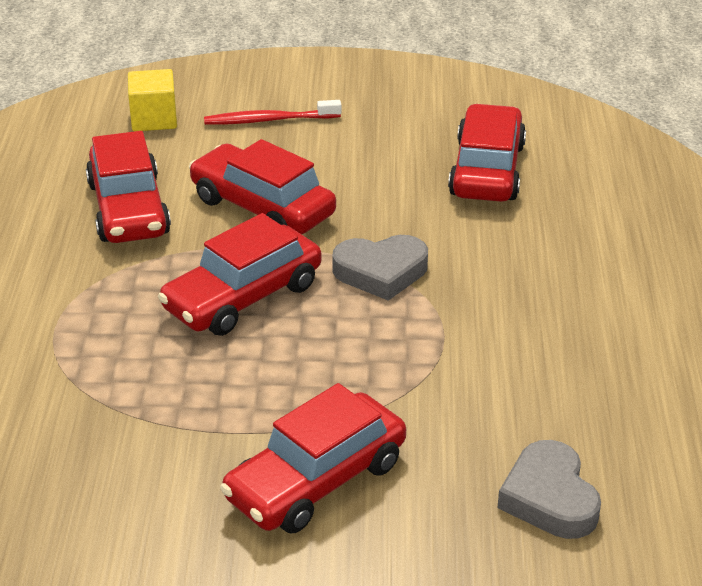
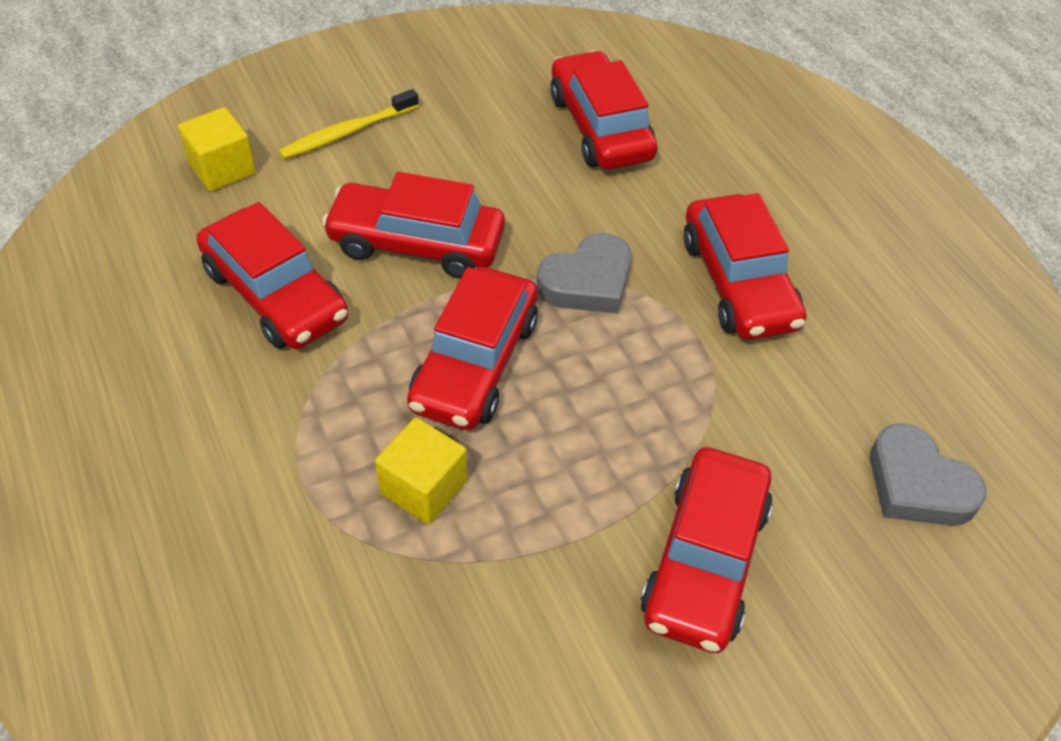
camera: 30 degrees left, 15 degrees up
red toothbrush [204,100,341,125] -> yellow toothbrush [279,89,419,159]
none -> yellow cube [375,418,467,525]
none -> red car [684,193,806,340]

